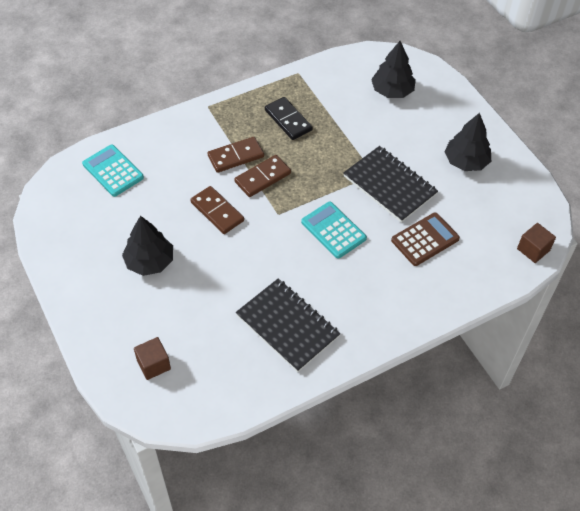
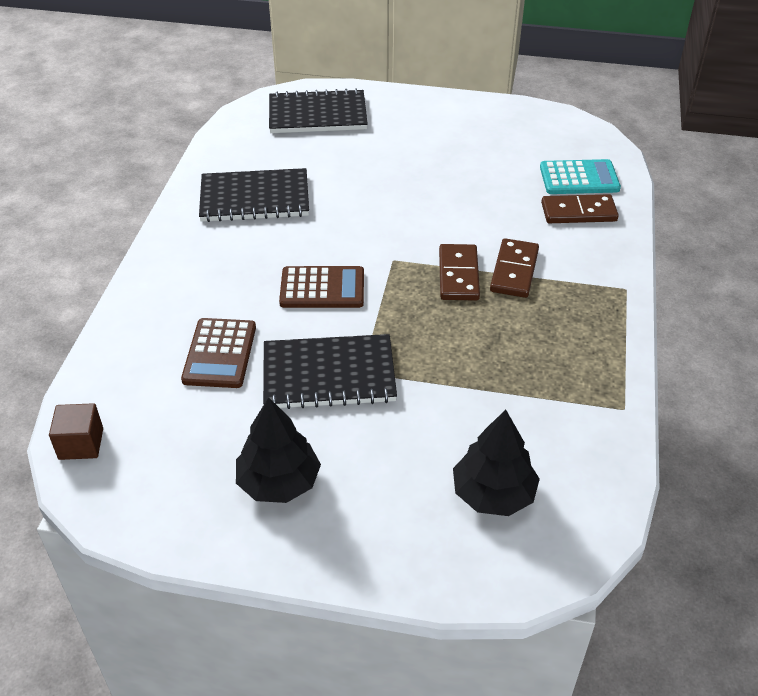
camera: 130 degrees right, 10 degrees down
black tree [122,216,173,276] -> none
brown cube [134,337,171,380] -> black notebook [269,88,368,133]
brown domino [190,186,244,234] -> brown domino moved to [541,194,619,223]
black domino [265,97,312,140] -> none
turquoise calculator [301,202,367,259] -> brown calculator [279,266,364,308]

